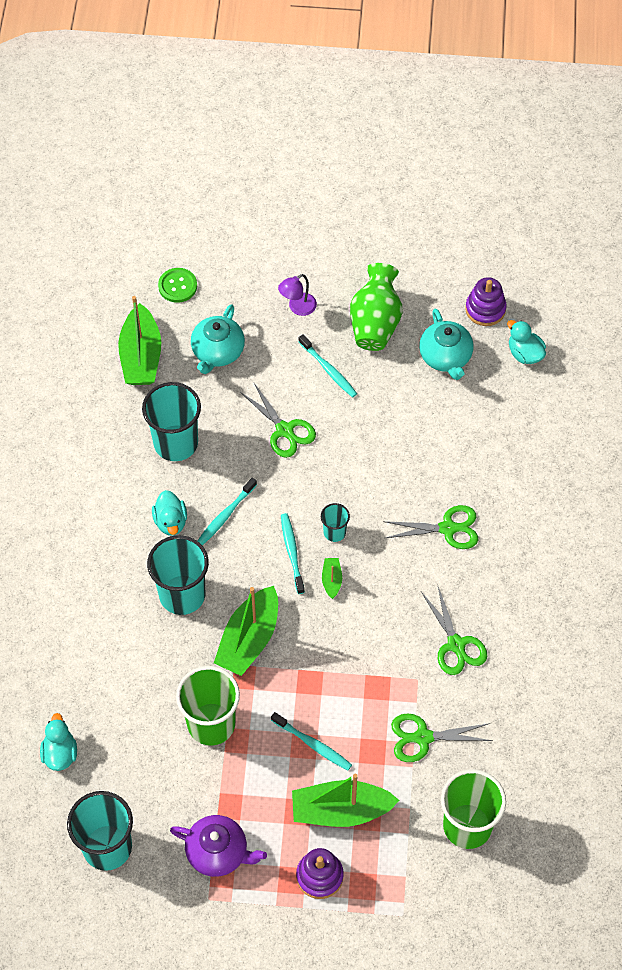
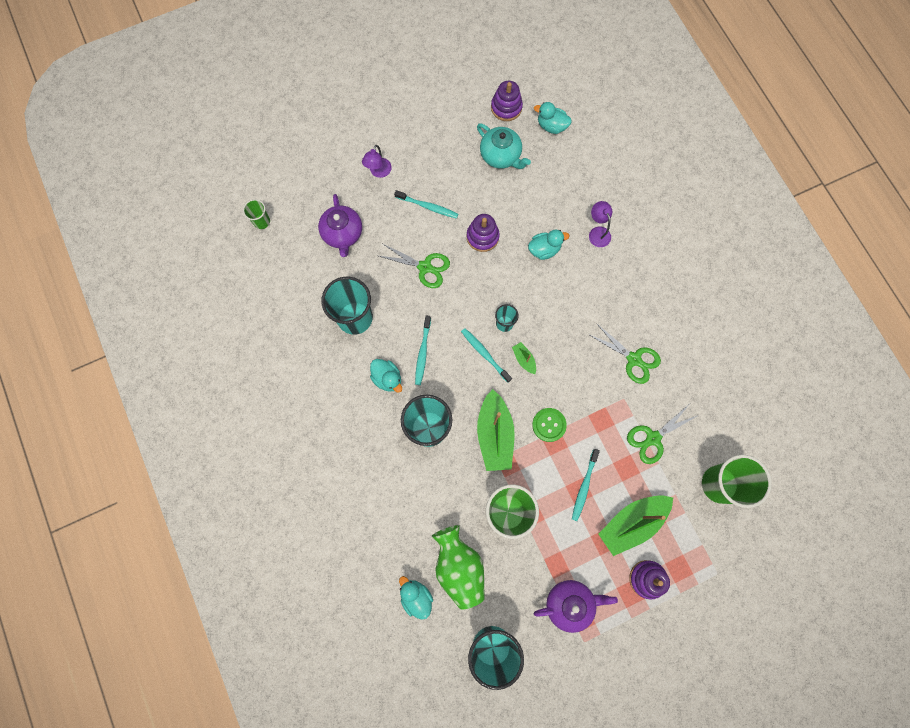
camera: 30 degrees left, 15 degrees up
green boat [118,296,161,385] -> none
green button [158,268,197,303] -> green button moved to [532,408,567,442]
turquoise teapot [191,304,245,374] -> purple teapot [318,194,362,257]
turquoise toothbrush [271,712,352,770] -> turquoise toothbrush turned 105 degrees clockwise [572,449,600,521]
green vase [350,263,402,351] -> green vase moved to [432,525,485,610]
green scissors [383,505,478,549] -> none
none -> green cup [243,199,270,229]
none -> purple stacking toy [467,214,500,252]
none -> turquoise duck [528,230,569,260]
none -> purple lamp [589,201,612,247]

